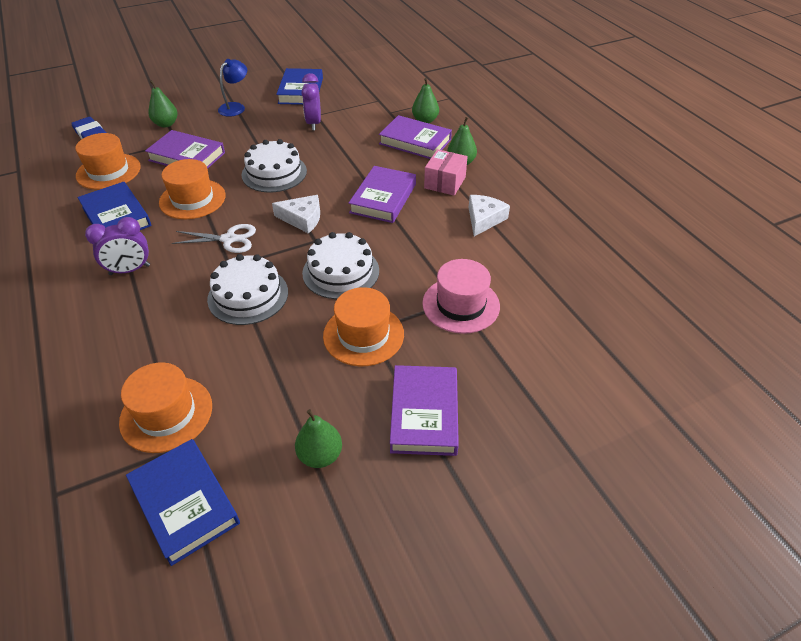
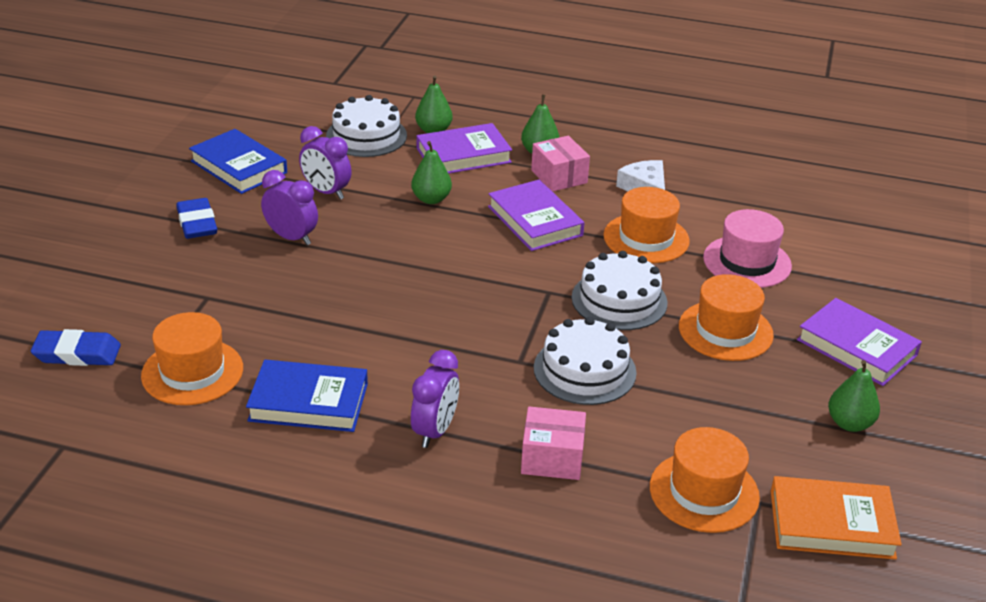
camera: 50 degrees left, 10 degrees down
blue book [126,439,240,566] -> orange book [771,476,902,560]
purple book [145,130,225,169] -> none
green pear [148,80,178,127] -> green pear moved to [411,141,452,204]
orange hat [159,159,226,219] -> orange hat moved to [603,187,690,263]
white scissors [172,224,256,253] -> none
blue lamp [218,59,247,117] -> blue eraser [177,198,217,239]
white cake [242,139,307,193] -> white cake moved to [326,95,407,157]
white cheese [272,195,320,234] -> none
none -> purple clock [261,170,318,245]
none -> pink box [521,406,586,480]

